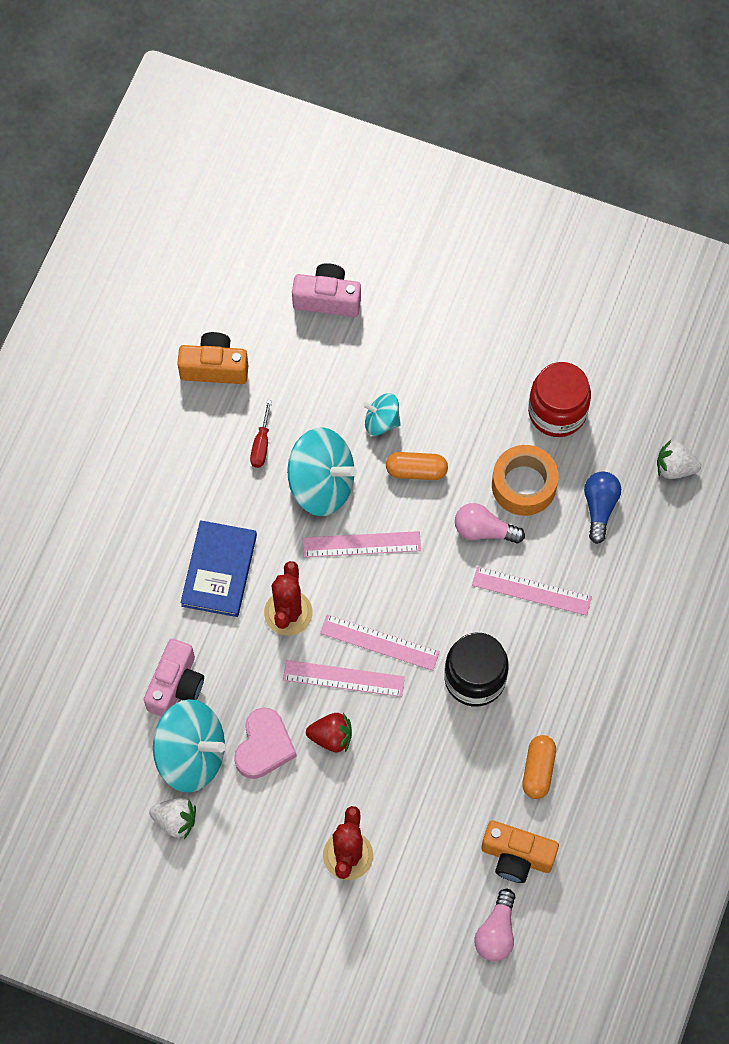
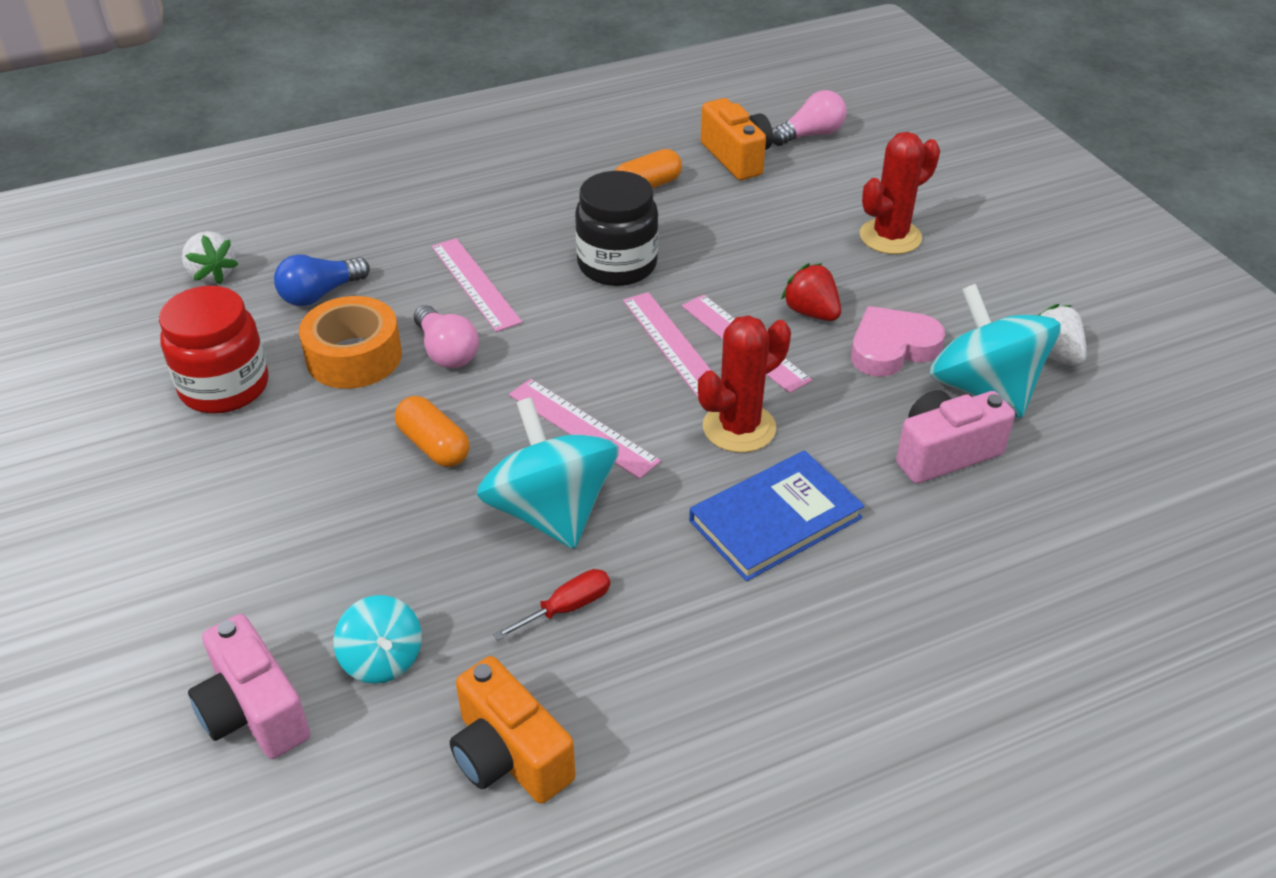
camera: 135 degrees left, 25 degrees down
turquoise spinning top [363,393,401,436] -> turquoise spinning top moved to [334,595,422,684]

